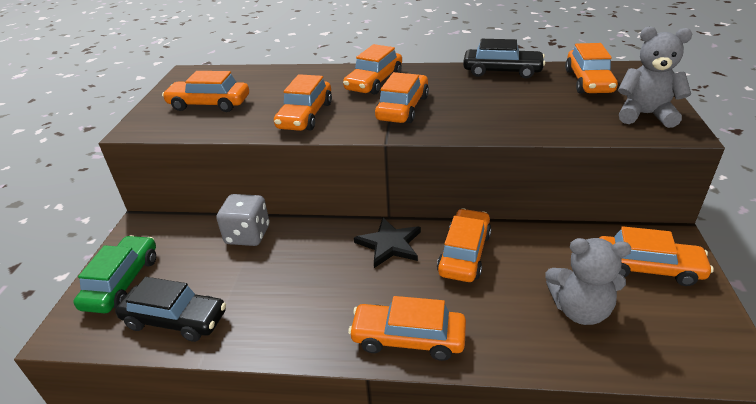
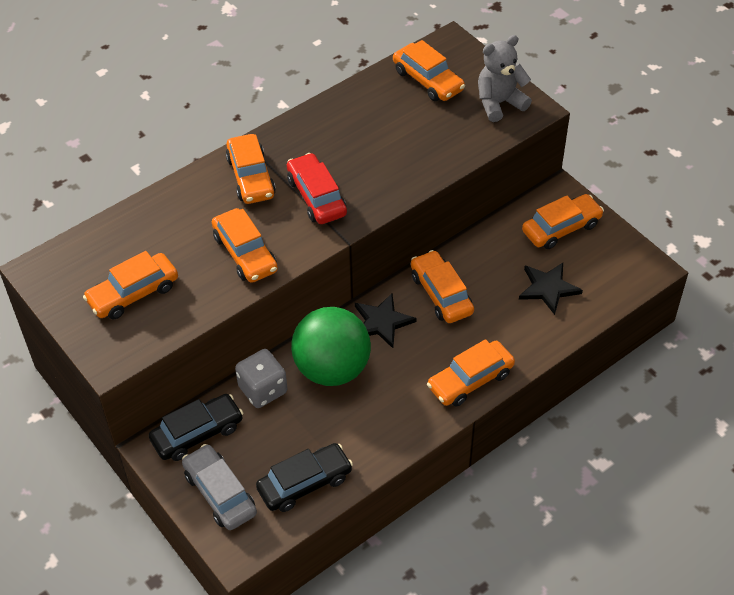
camera: 45 degrees left, 15 degrees up
green car [73,235,156,313] -> grey car [182,444,257,530]
orange car [375,72,429,123] -> red car [287,153,347,224]
black car [463,39,545,78] -> black car moved to [149,394,243,461]
grey teddy bear [545,238,632,325] -> black star [519,263,583,315]
none -> green ball [291,307,371,386]

